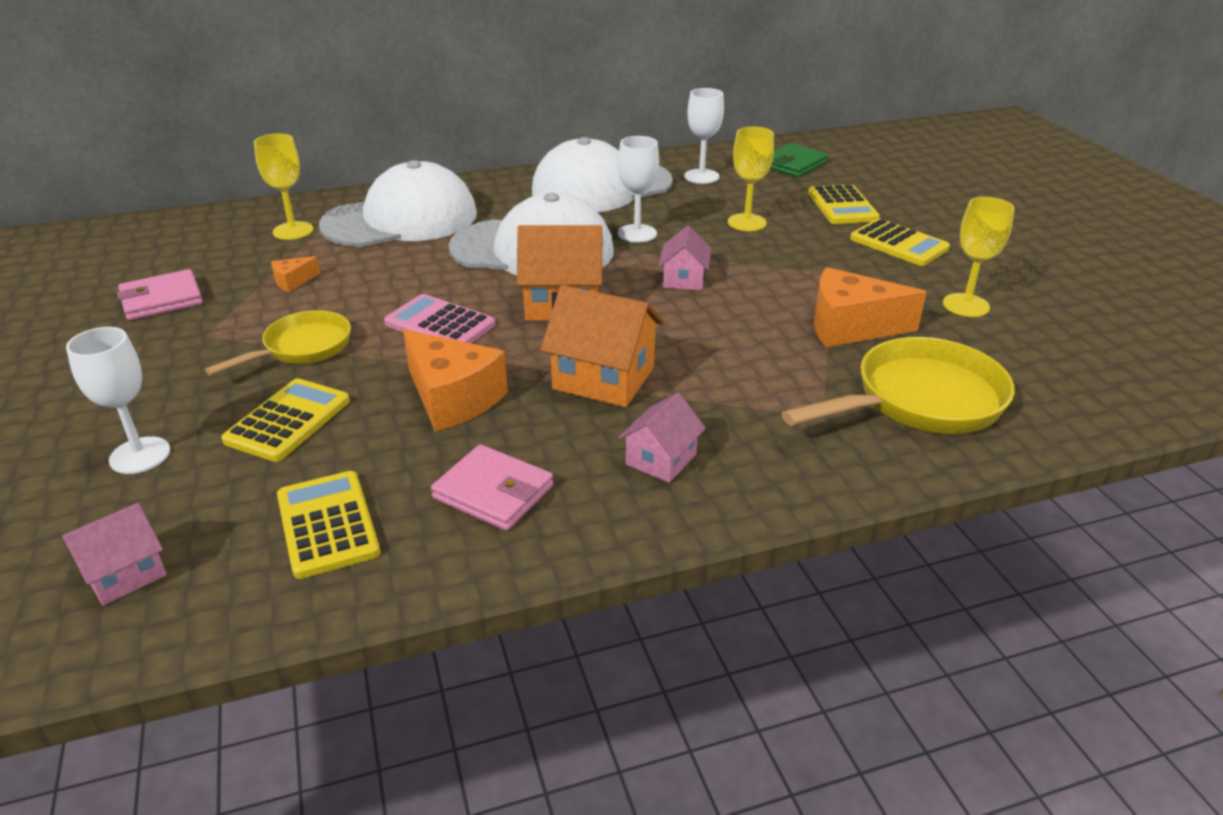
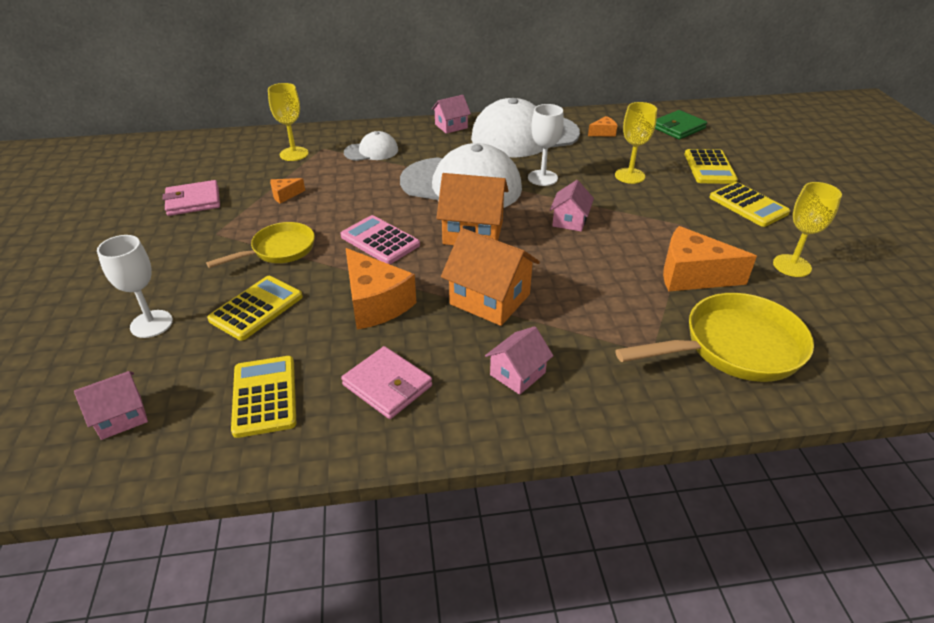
camera: 10 degrees right, 5 degrees up
white cap [319,160,477,247] -> white cap [344,131,398,161], size x0.47
white goblet [684,88,724,184] -> orange cheese [588,116,618,137]
none -> pink house [432,95,471,134]

